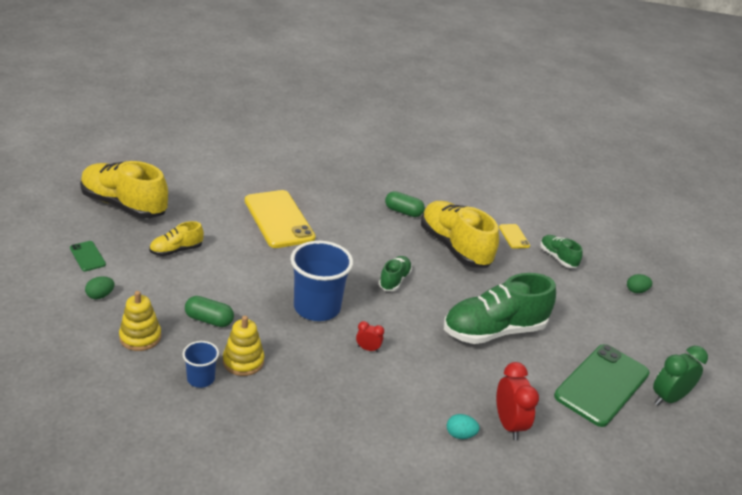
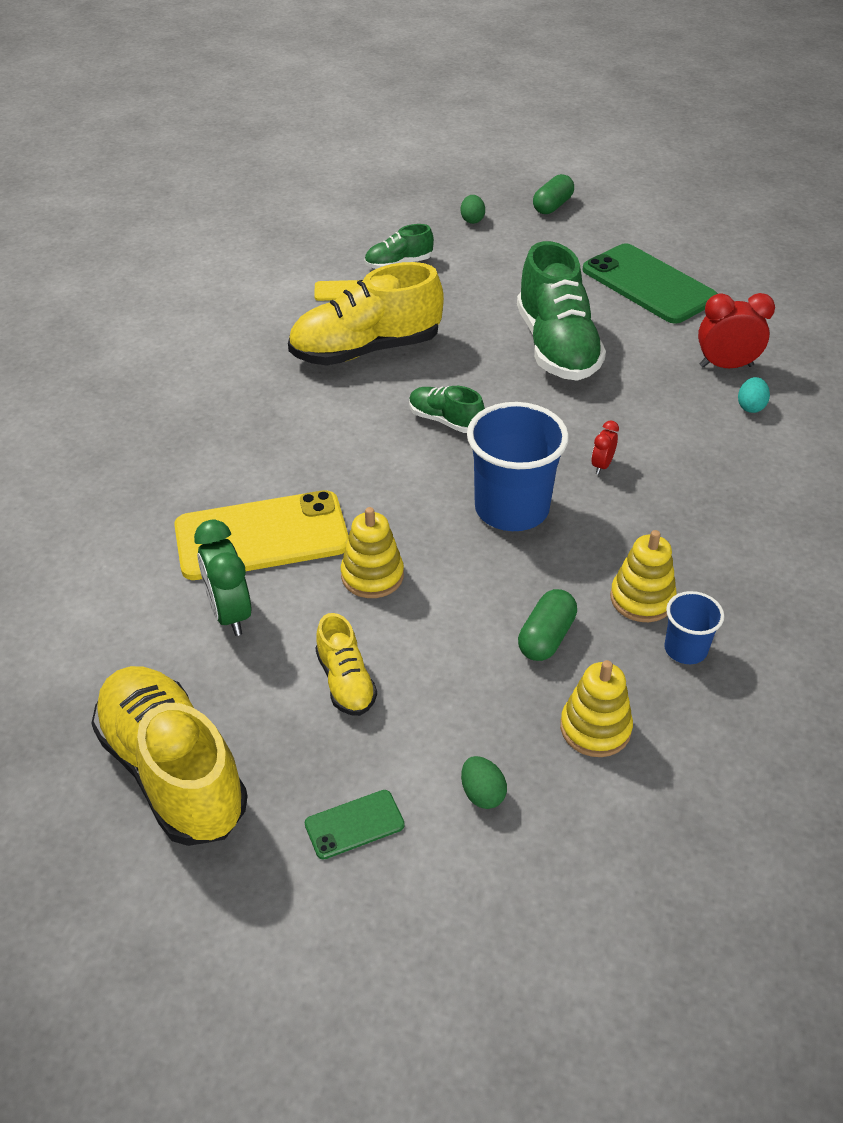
camera: 75 degrees left, 10 degrees up
yellow shoe [80,161,168,219] -> yellow shoe turned 105 degrees clockwise [91,666,248,846]
green capsule [385,191,425,217] -> green capsule moved to [533,174,574,214]
green clock [653,346,708,406] -> green clock moved to [194,519,251,636]
none -> yellow stacking toy [341,507,404,598]

